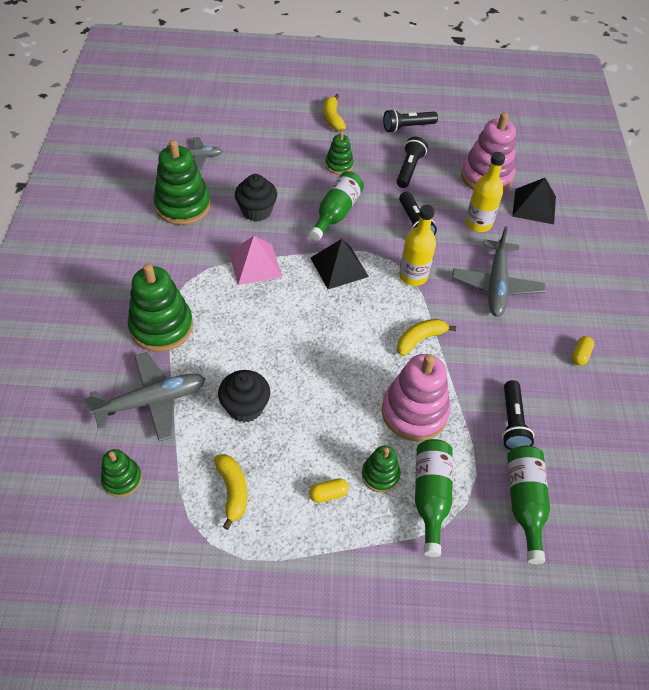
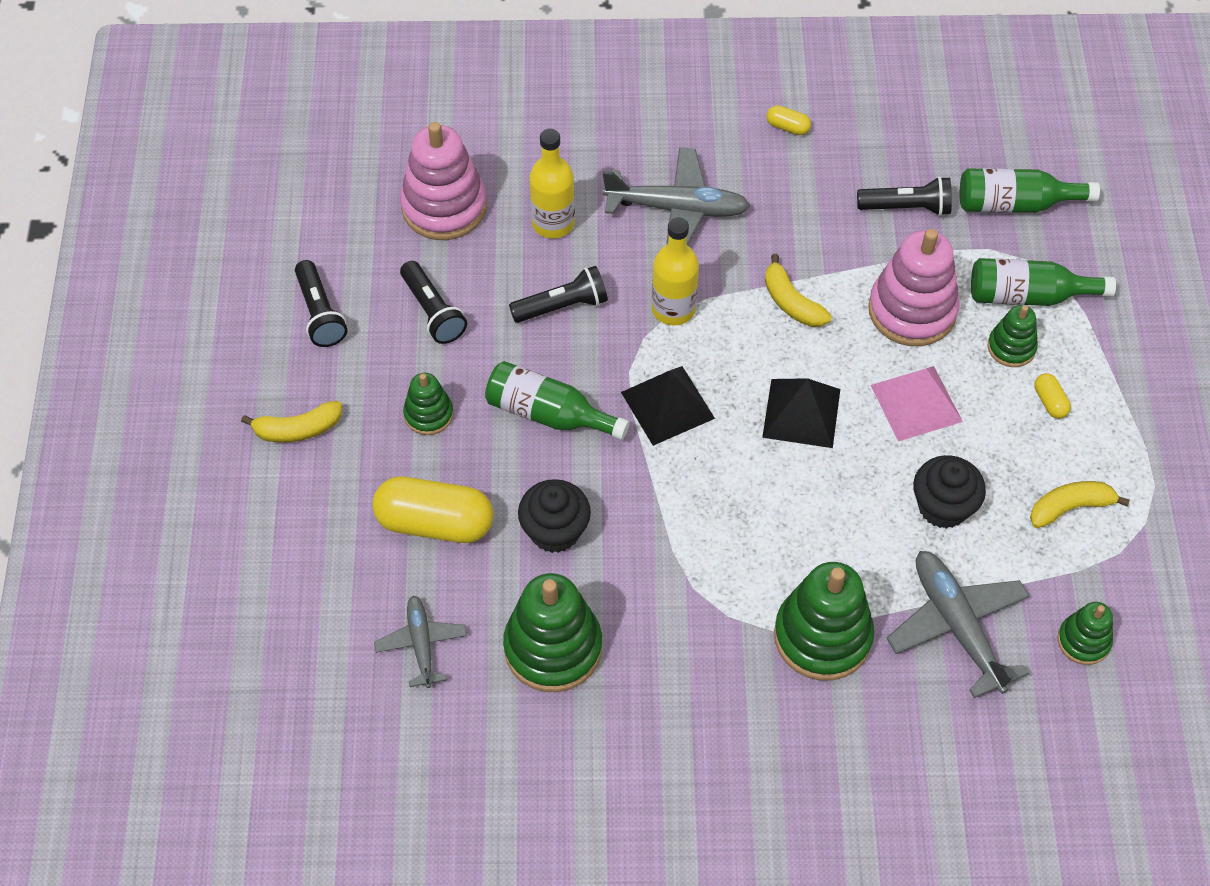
camera: 90 degrees left, 5 degrees up
pink pyramid [229,236,282,285] -> pink pyramid moved to [871,366,963,442]
black flashlight [396,137,428,188] -> black flashlight turned 135 degrees counterclockwise [400,261,467,344]
black pyramid [512,178,556,224] -> black pyramid moved to [762,378,840,448]
none -> yellow capsule [372,477,493,543]

